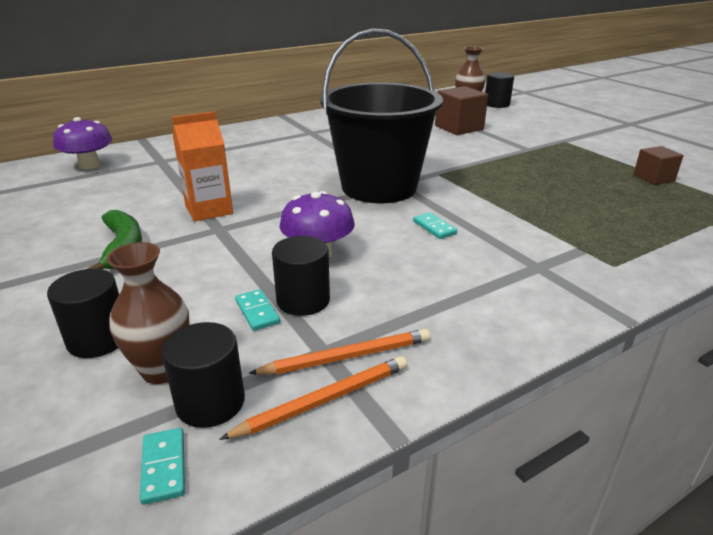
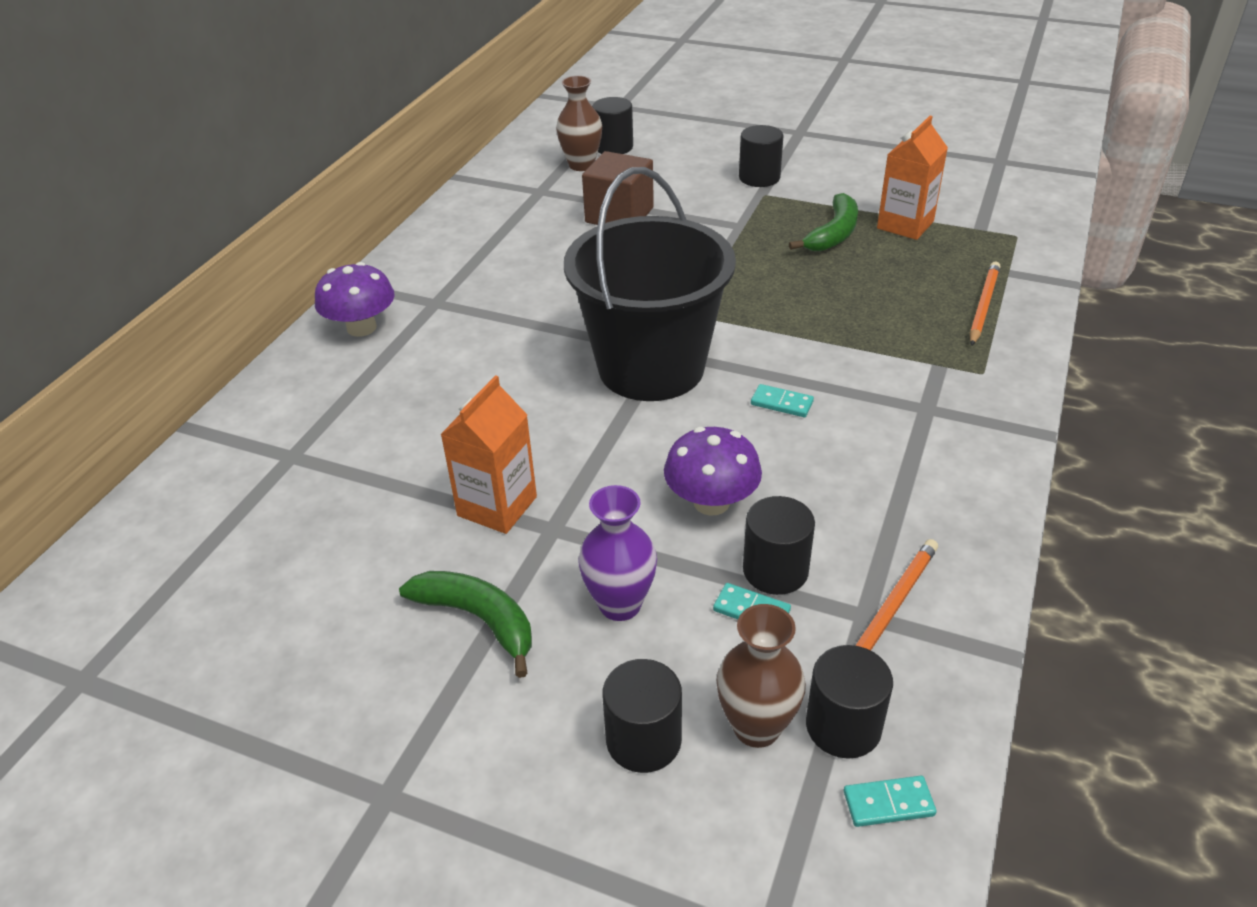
camera: 35 degrees left, 10 degrees up
purple mushroom [53,117,113,170] -> purple mushroom moved to [315,262,395,337]
turquoise domino [140,428,185,505] -> turquoise domino turned 45 degrees counterclockwise [844,776,937,827]
orange pencil [219,356,407,440] -> orange pencil moved to [970,262,1000,346]
brown cube [633,146,684,185] -> orange carton [877,116,948,240]
none -> purple vase [578,485,657,621]
none -> black cylinder [739,125,784,187]
none -> green banana [789,193,858,251]

